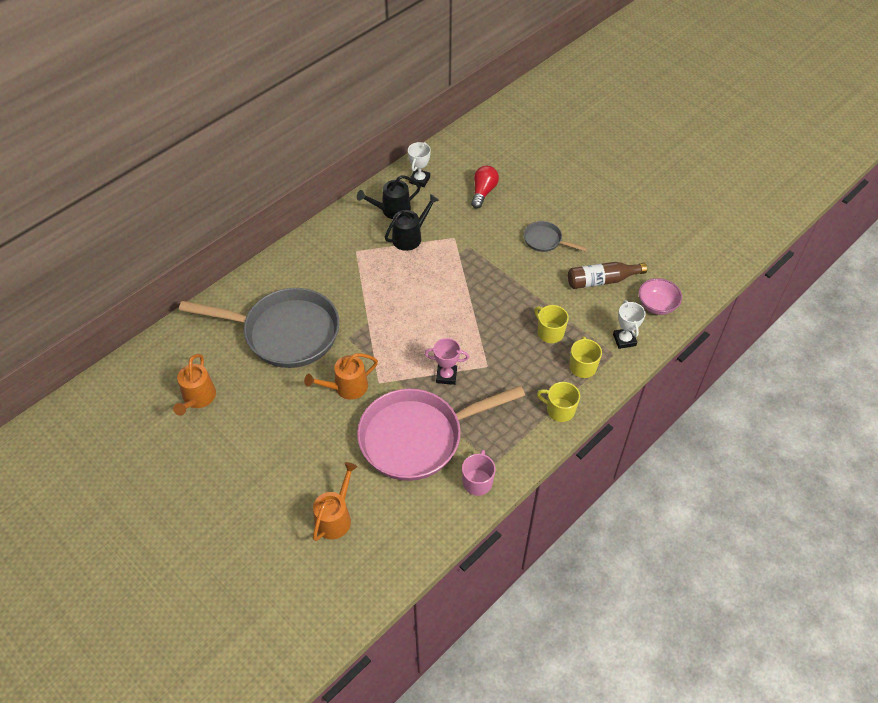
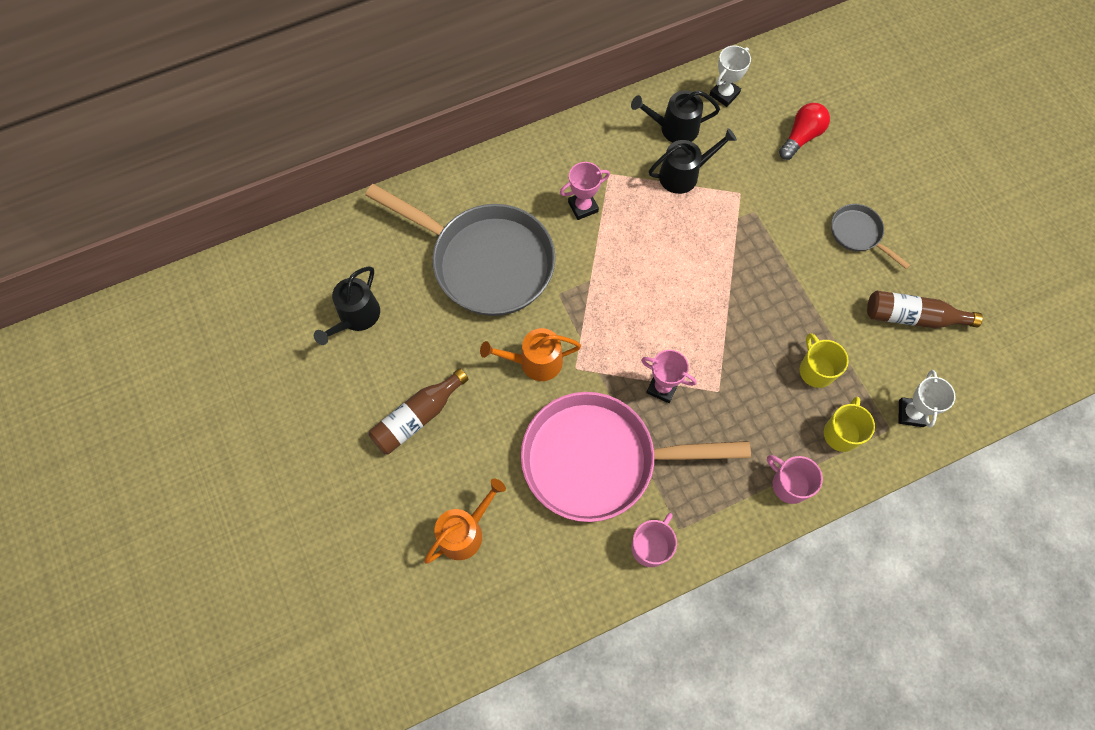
camera: 20 degrees right, 15 degrees up
orange watering can [173,354,216,416] -> black watering can [314,266,380,345]
yellow mug [537,382,580,422] -> pink mug [767,455,823,504]
pink bowl [638,278,682,315] -> none
none -> brown bottle [369,368,469,455]
none -> pink trophy [560,162,610,220]

